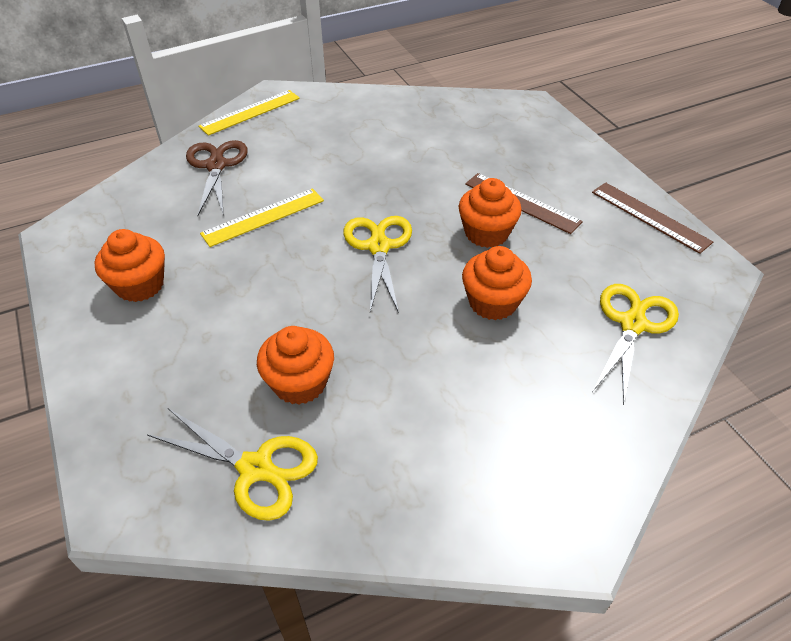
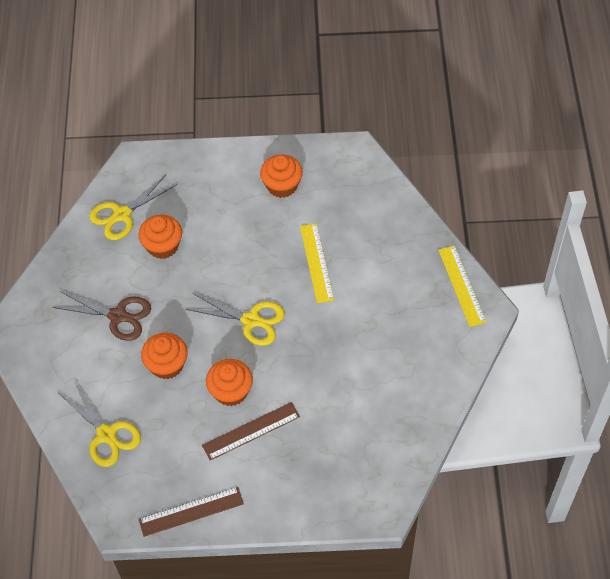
camera: 115 degrees right, 10 degrees up
brown scissors [186,140,248,216] -> brown scissors moved to [53,291,151,341]

